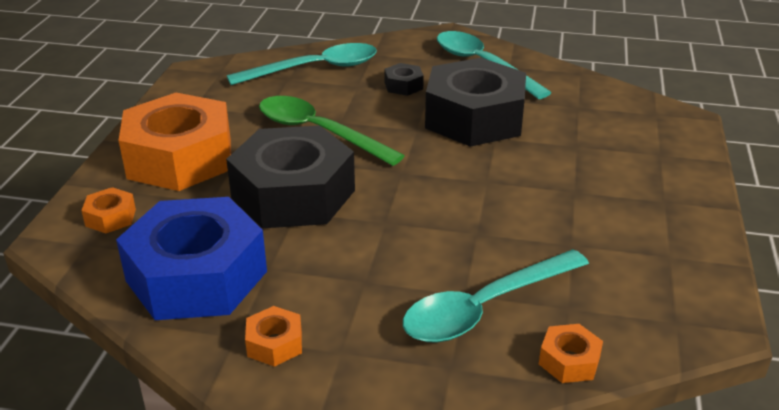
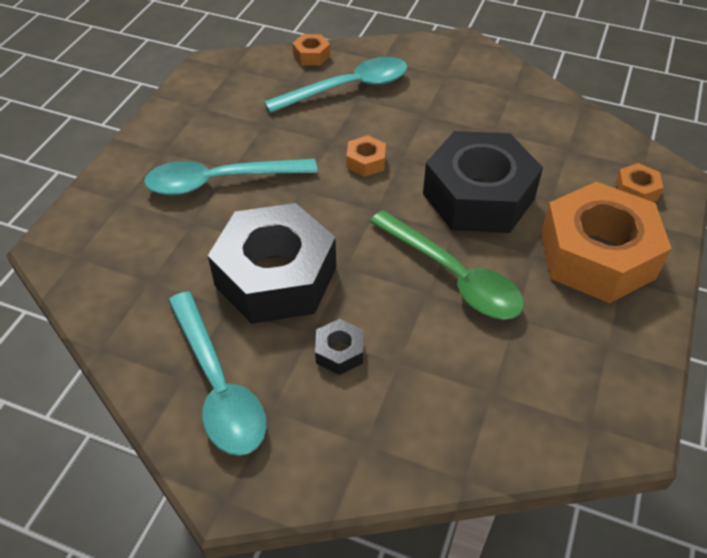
camera: 170 degrees left, 15 degrees up
blue nut [116,197,267,320] -> none
turquoise spoon [227,43,377,85] -> turquoise spoon moved to [144,159,318,195]
orange nut [245,306,302,367] -> orange nut moved to [346,135,386,177]

